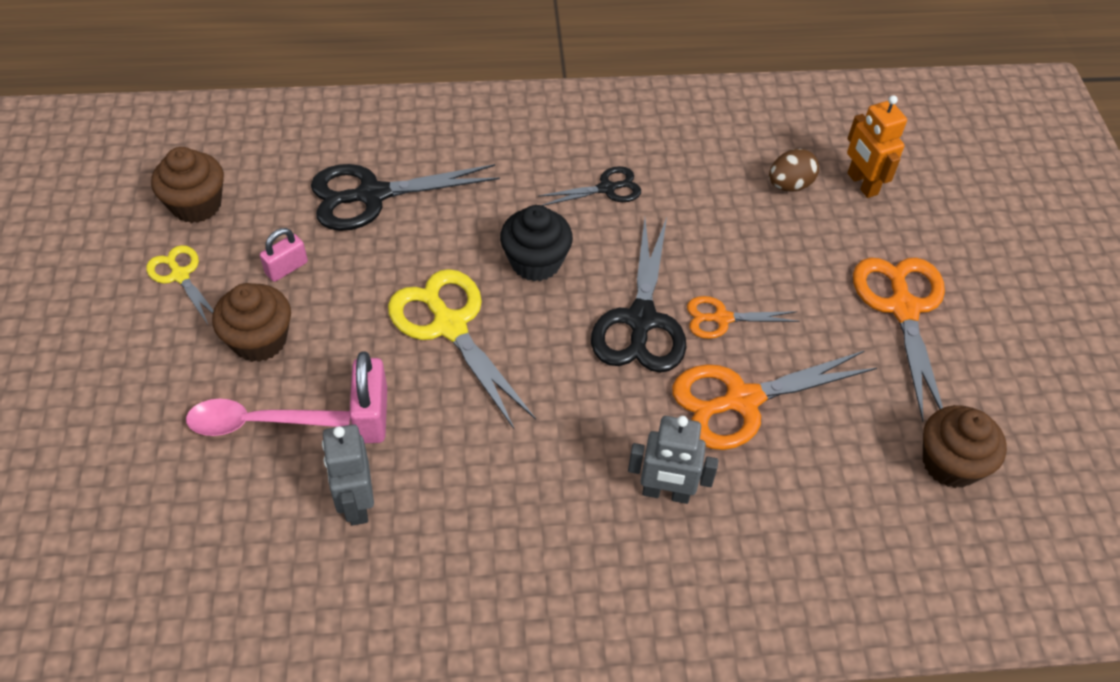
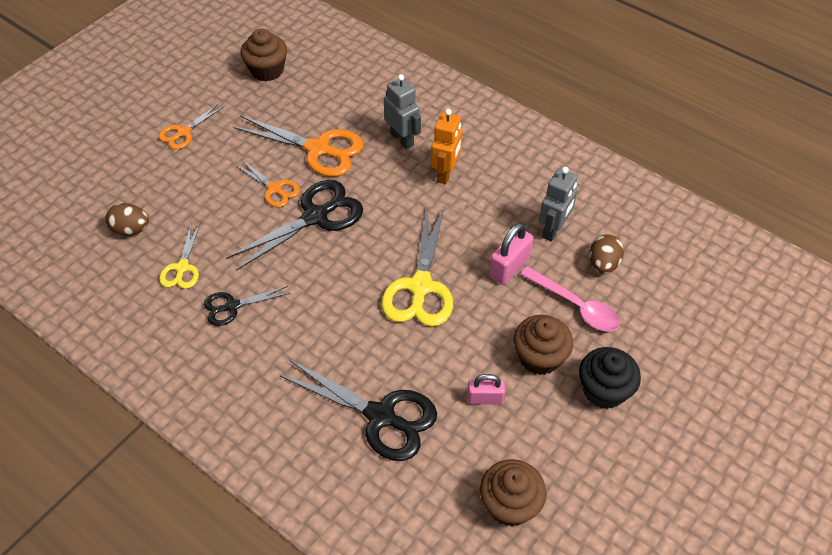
camera: 135 degrees left, 0 degrees up
yellow scissors [146,245,214,325] -> yellow scissors moved to [159,224,200,289]
black cupcake [500,205,573,281] -> black cupcake moved to [579,347,641,409]
black scissors [538,166,641,206] -> black scissors turned 45 degrees counterclockwise [204,286,290,326]
orange robot [847,95,907,198] -> orange robot moved to [431,109,463,184]
orange scissors [853,258,945,422] -> orange scissors [159,103,223,150], size x0.56
none -> brown egg [589,234,624,274]

